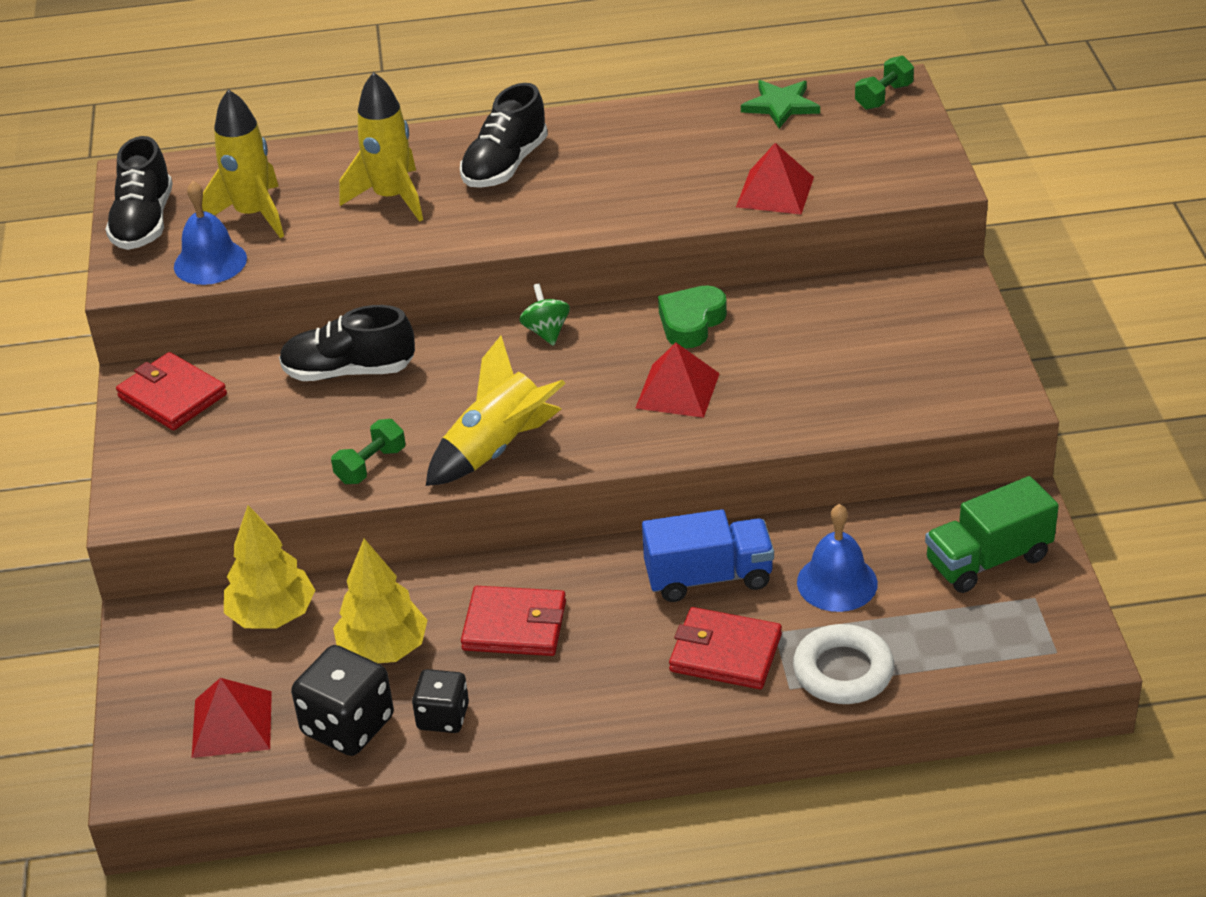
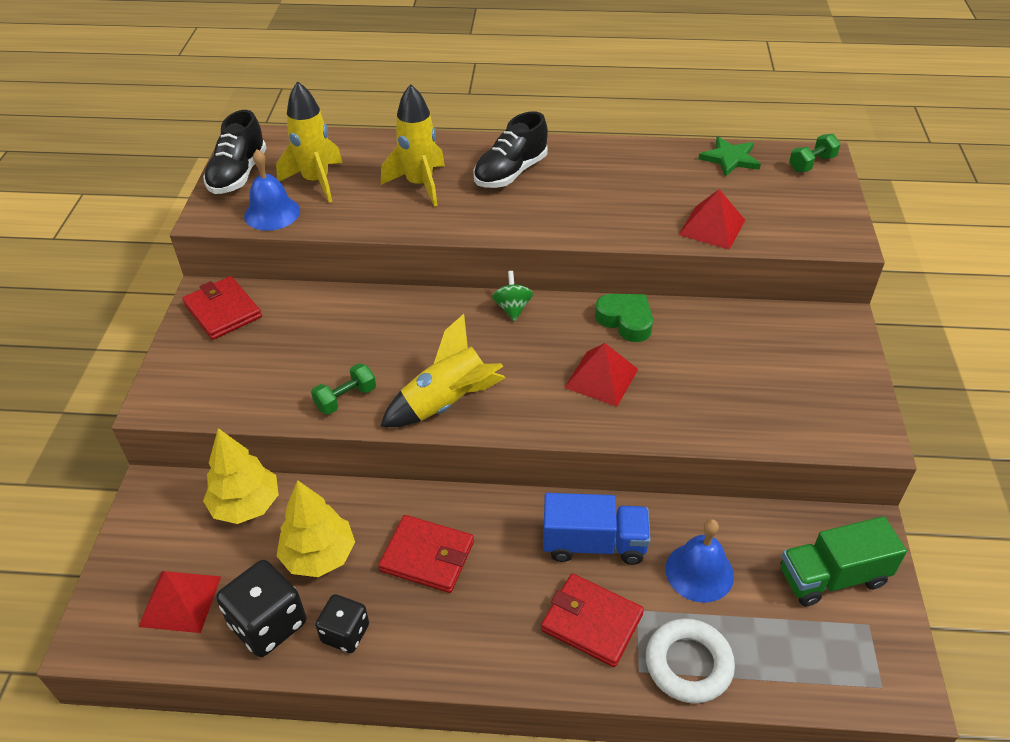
camera: 10 degrees right, 5 degrees up
black shoe [279,305,415,381] -> none
green heart [658,285,727,348] -> green heart turned 90 degrees clockwise [595,294,653,342]

